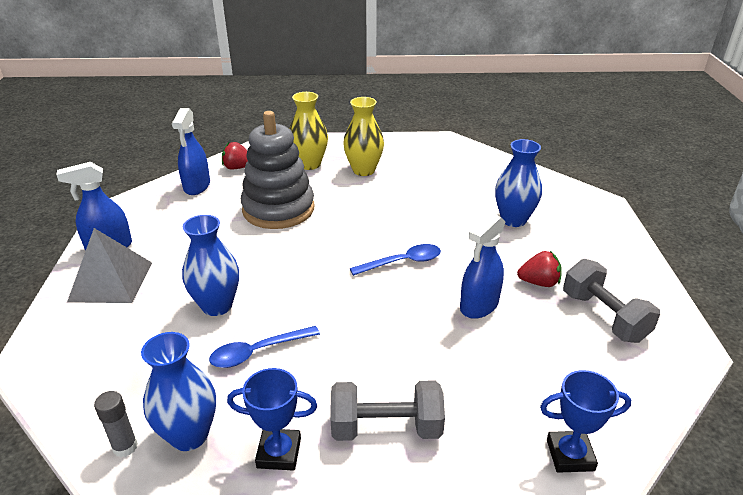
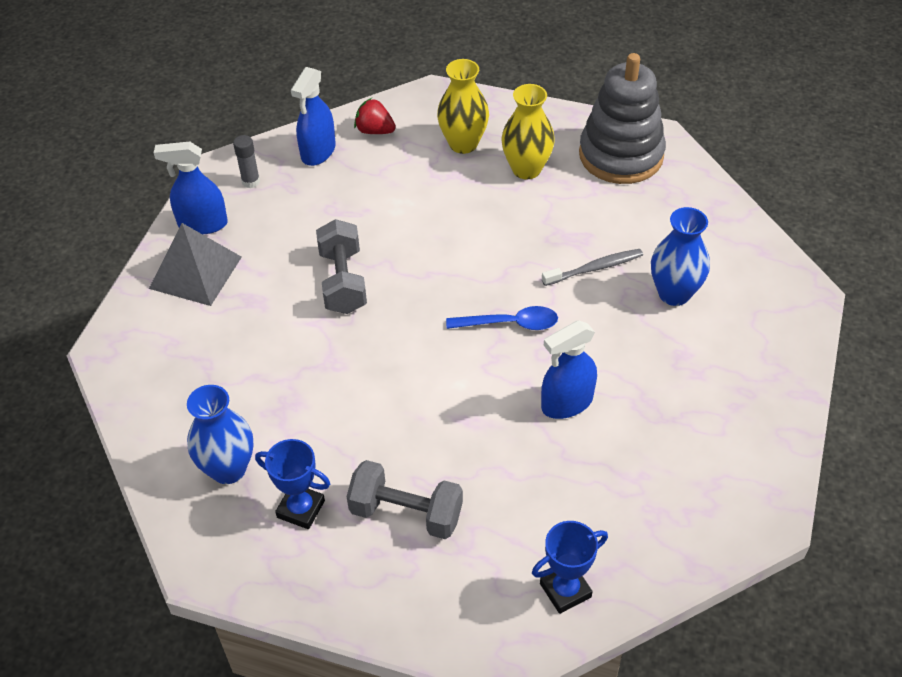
camera: 20 degrees right, 15 degrees up
grey glue stick [94,391,138,457] -> grey glue stick moved to [233,135,260,188]
blue vase [182,215,239,316] -> none
blue spoon [209,326,320,368] -> none
grey stacking toy [241,111,314,229] -> grey stacking toy moved to [579,53,666,184]
red strawberry [517,251,562,287] -> none
blue trophy [540,370,631,473] -> blue trophy turned 45 degrees counterclockwise [532,521,608,614]
grey dumbbell [563,259,660,343] -> grey dumbbell moved to [316,219,367,314]
none -> grey toothbrush [542,249,643,286]

